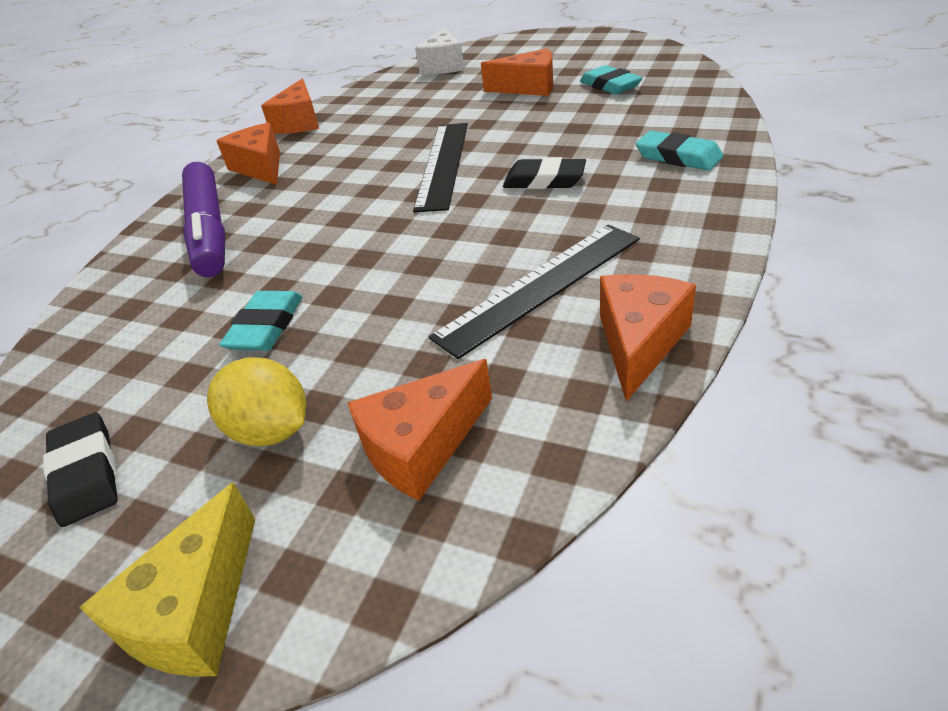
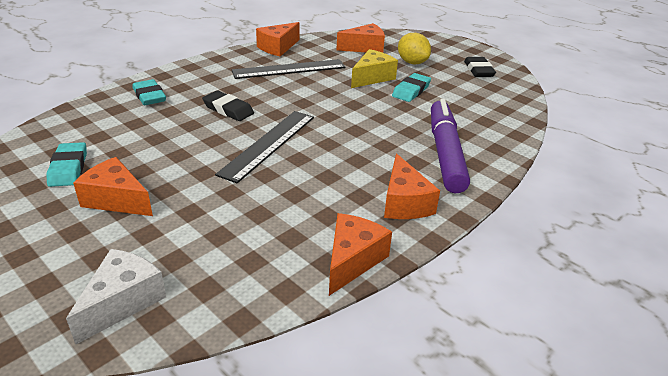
camera: 165 degrees left, 5 degrees down
yellow cheese [79,482,255,677] -> yellow cheese moved to [351,49,398,88]

